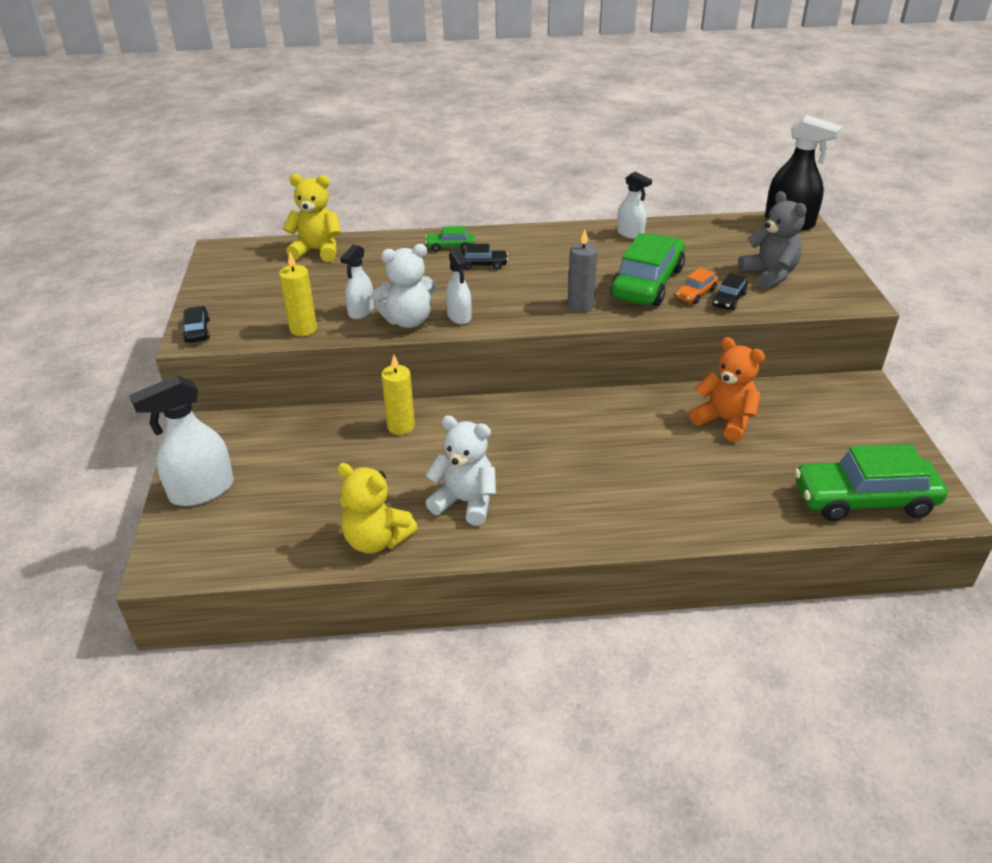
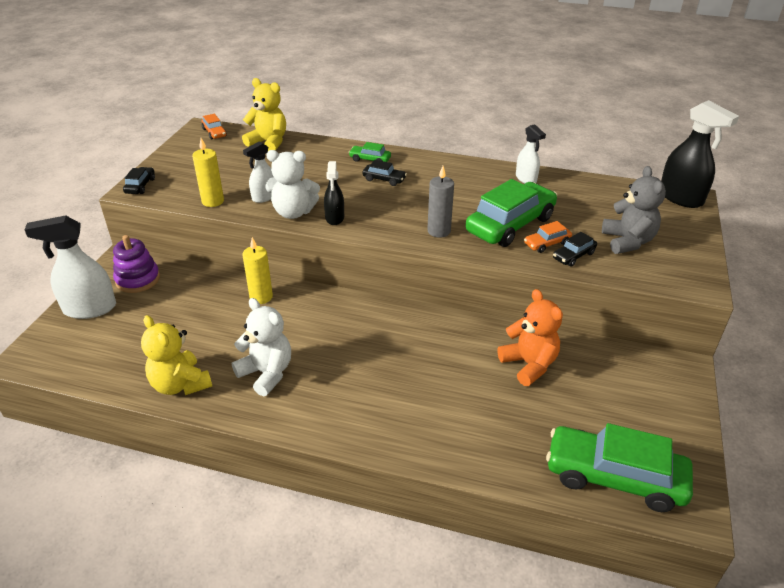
camera: 20 degrees right, 0 degrees up
white spray bottle [446,249,471,324] -> black spray bottle [324,161,344,225]
none -> purple stacking toy [113,235,160,293]
none -> orange car [202,114,227,140]

